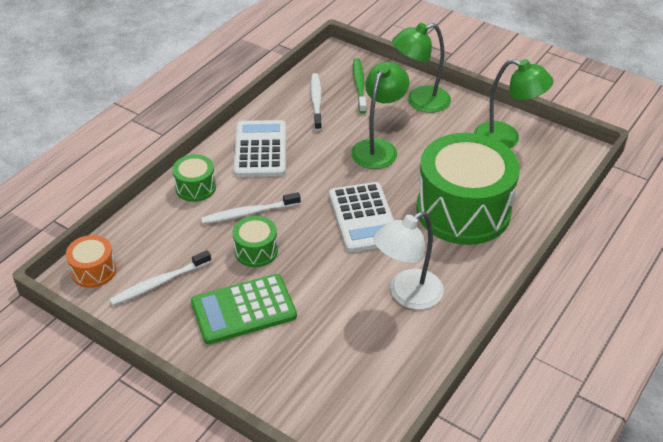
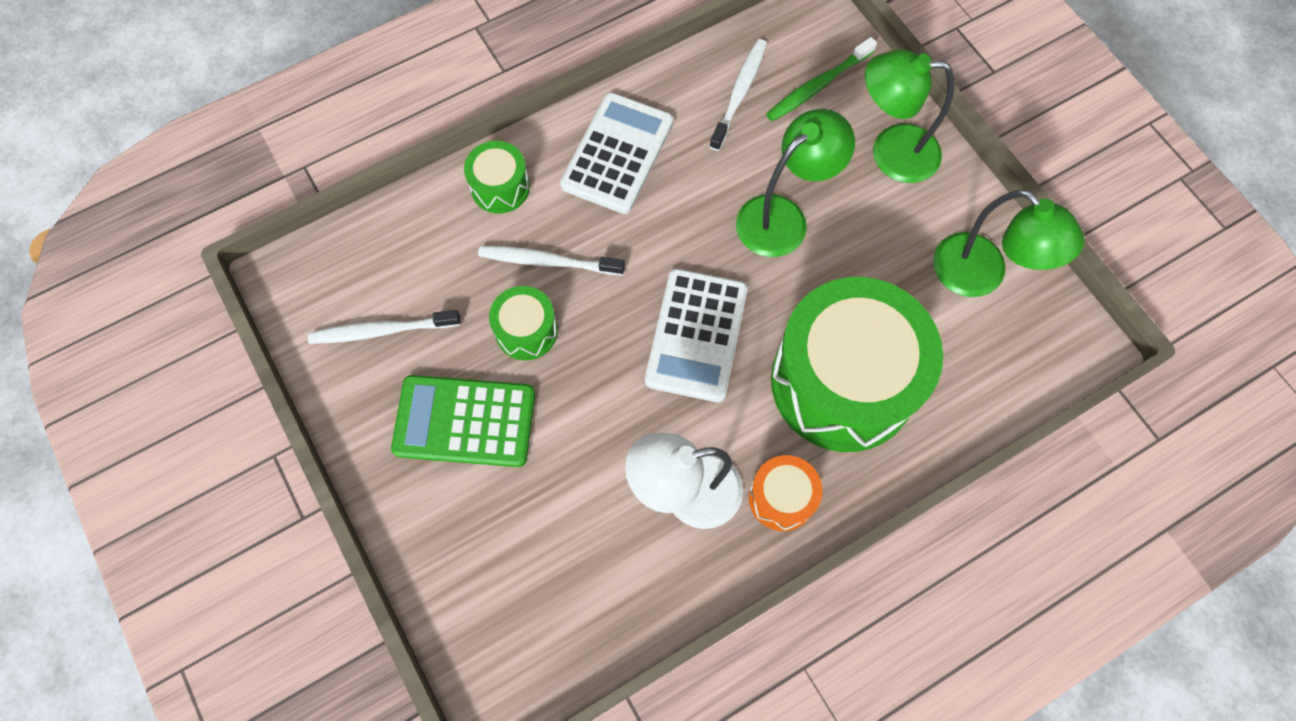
camera: 25 degrees right, 25 degrees up
orange drum [66,235,116,288] -> orange drum moved to [749,455,822,531]
green toothbrush [353,58,367,113] -> green toothbrush turned 150 degrees counterclockwise [766,37,877,121]

